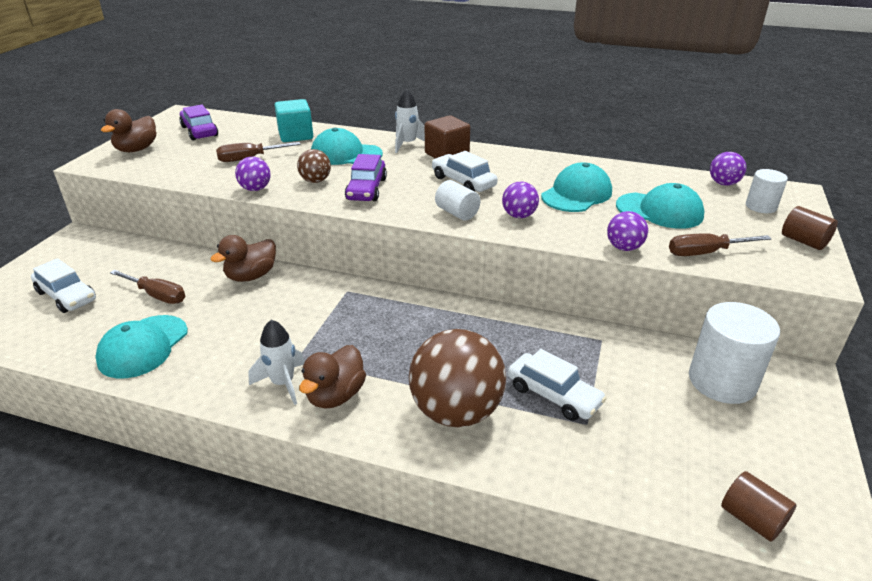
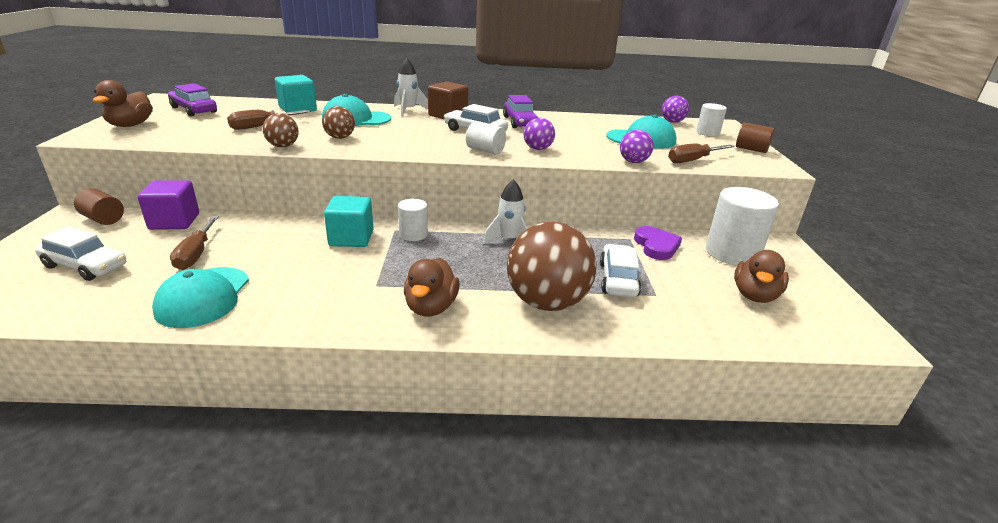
camera: 20 degrees left, 5 degrees down
brown screwdriver [110,270,185,304] -> brown screwdriver turned 75 degrees clockwise [170,216,219,270]
brown duck [211,235,276,282] -> brown duck moved to [734,250,789,303]
purple ball [235,157,271,191] -> brown ball [263,113,299,147]
white rocket [248,320,305,405] -> white rocket moved to [483,180,528,244]
purple car [345,154,387,201] -> purple car moved to [503,95,538,128]
white car [508,349,607,421] -> white car turned 105 degrees counterclockwise [600,244,641,298]
turquoise cap [541,162,612,212] -> none
brown cylinder [721,471,796,542] -> brown cylinder moved to [74,188,124,225]
none -> purple cube [138,180,199,230]
none -> turquoise cube [324,196,373,247]
none -> white cylinder [398,199,428,241]
none -> purple heart [634,226,682,260]

